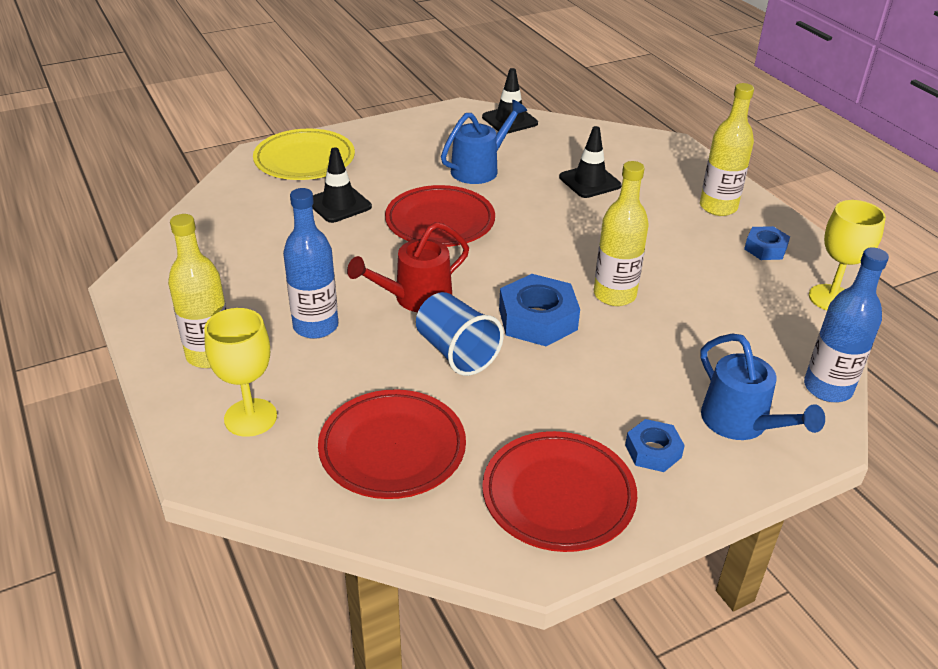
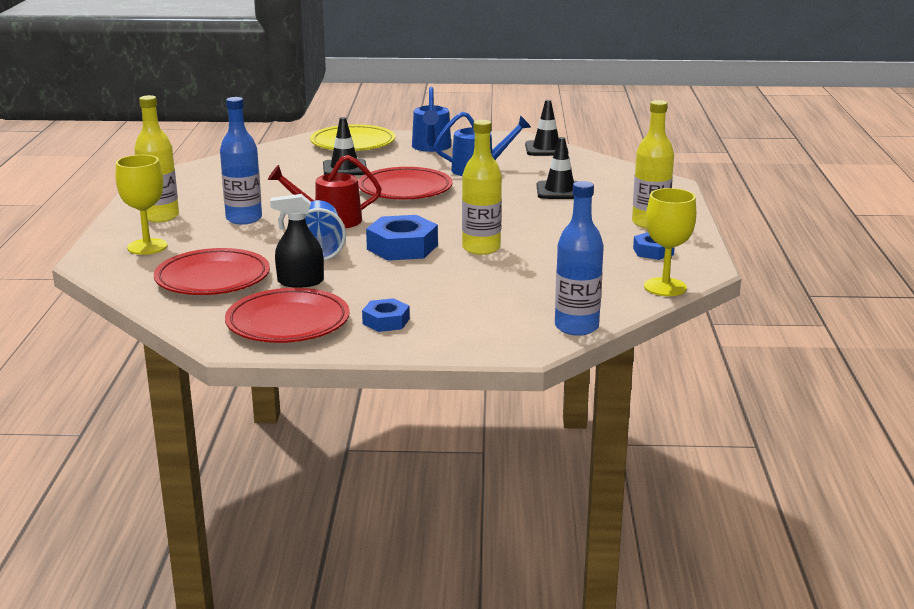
camera: 30 degrees right, 15 degrees down
blue watering can [700,333,825,440] -> blue watering can moved to [412,87,451,152]
none -> black spray bottle [270,194,324,288]

